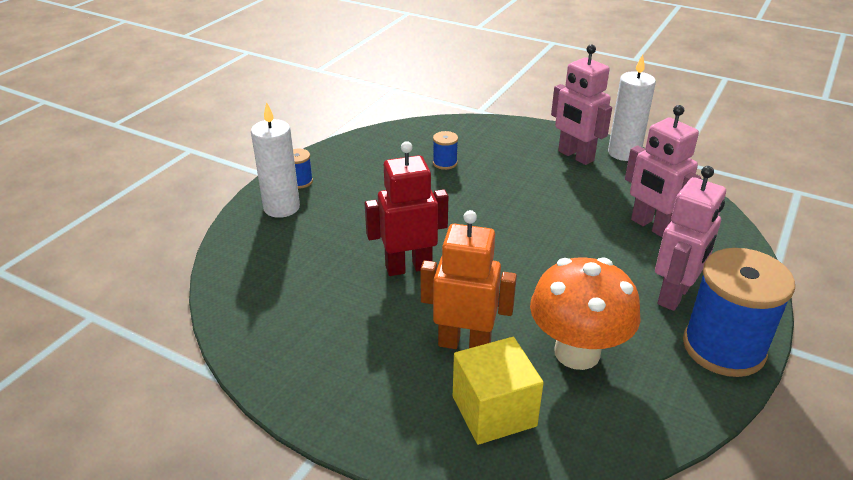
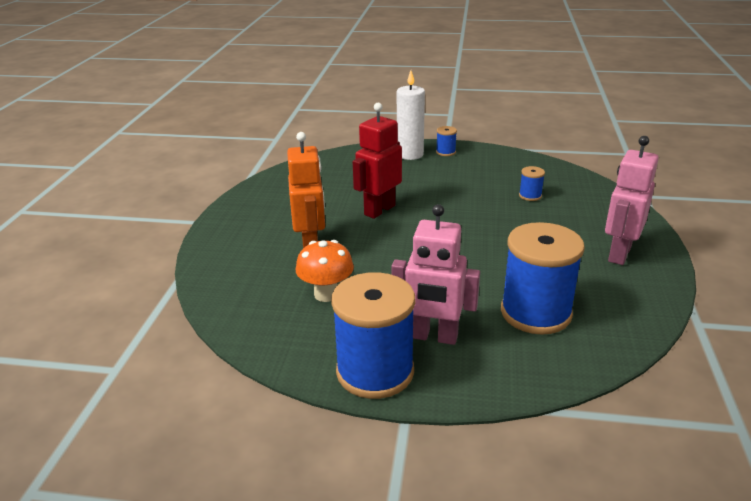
camera: 70 degrees right, 5 degrees down
red robot [365,141,448,276] -> red robot turned 105 degrees counterclockwise [353,103,402,219]
yellow cube [453,337,544,445] -> none
orange mushroom [530,257,641,370] -> orange mushroom [295,240,354,302], size x0.66
white candle [608,54,656,161] -> none
pink robot [625,105,701,238] -> blue spool [501,222,585,335]

